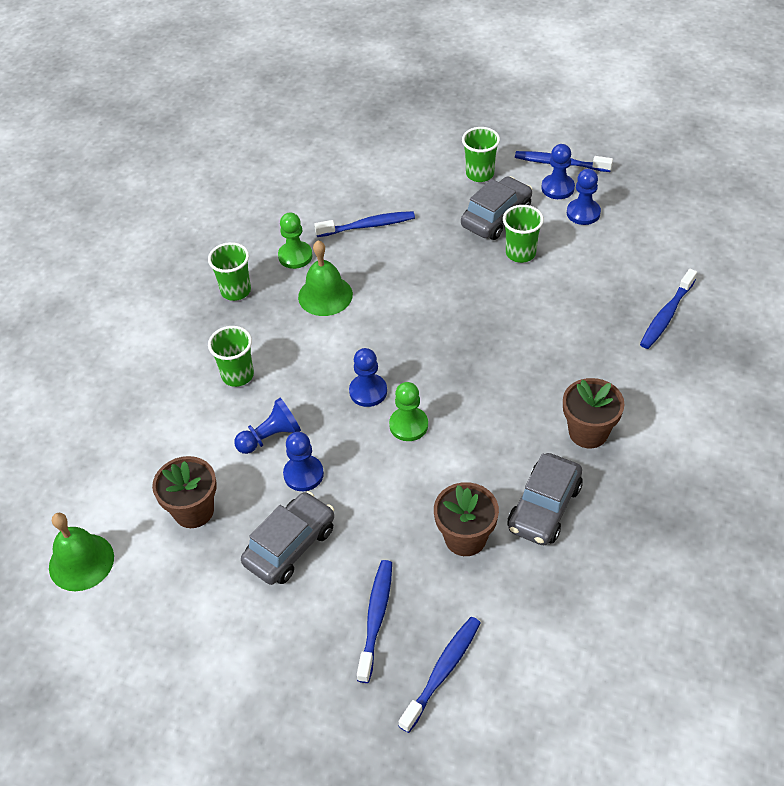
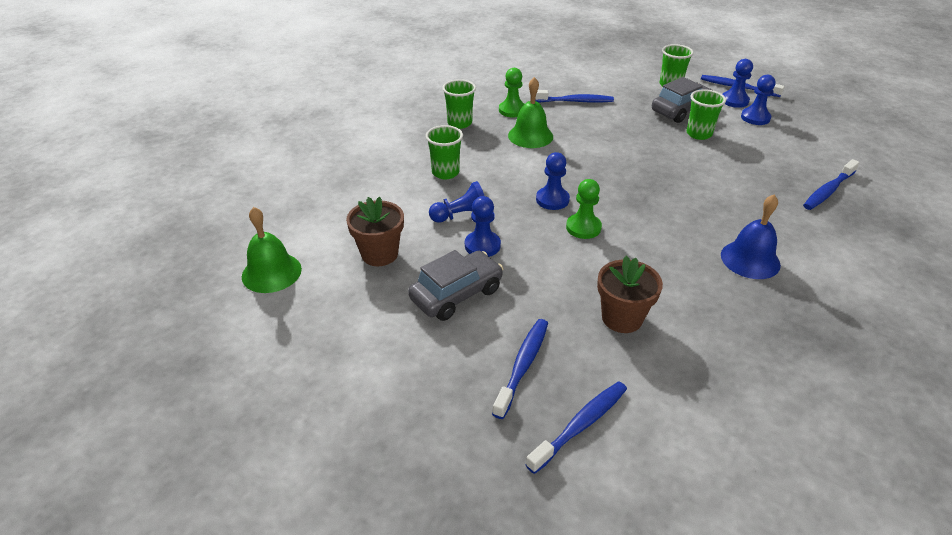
camera: 10 degrees right, 10 degrees down
grey car [507,453,583,545] -> none
brown flower pot [563,378,625,448] -> blue bell [721,194,781,279]

